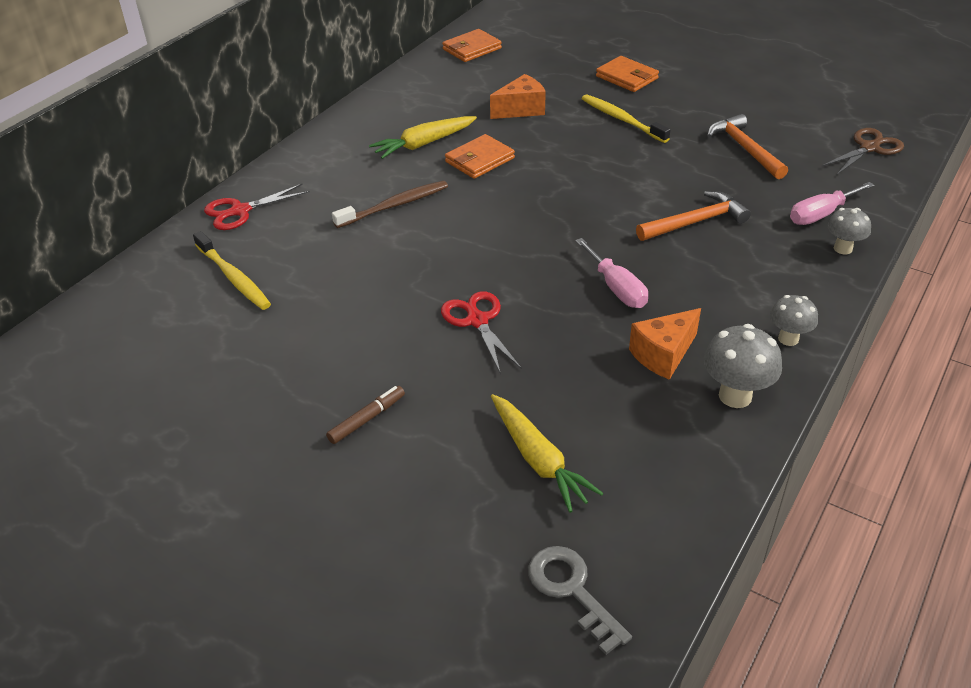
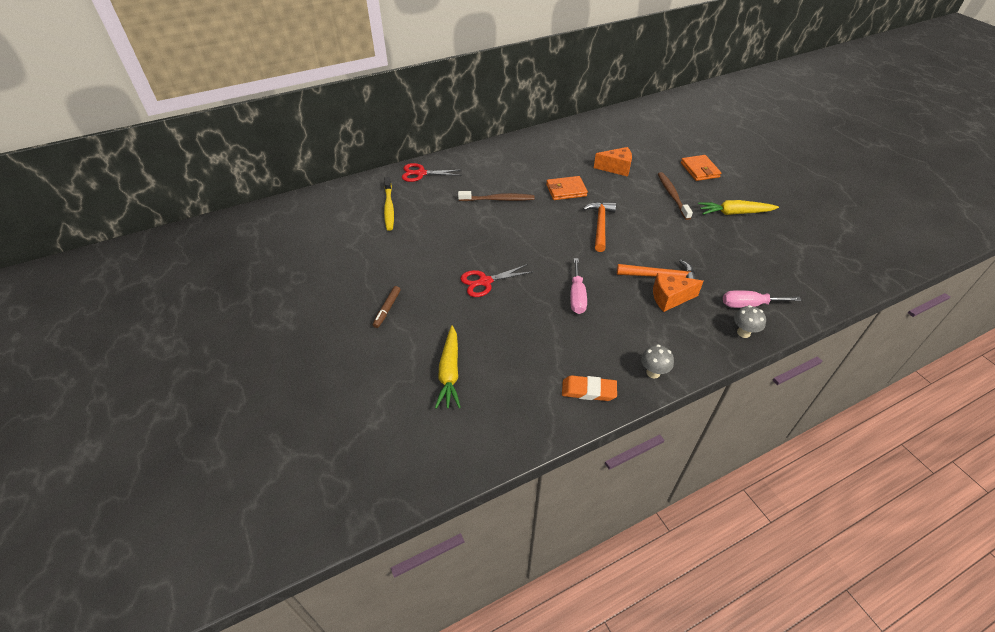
camera: 30 degrees right, 5 degrees up
brown marker [326,386,405,444] -> brown marker turned 120 degrees clockwise [373,286,401,328]
yellow carrot [369,116,477,159] -> yellow carrot moved to [698,200,779,215]
red scissors [441,291,522,374] -> red scissors turned 120 degrees counterclockwise [460,264,534,297]
orange wallet [442,29,502,62] -> none
grey key [528,546,632,655] -> none
yellow toothbrush [582,94,670,143] -> brown toothbrush [658,172,693,220]
orange cheese [629,308,701,380] -> orange cheese moved to [653,273,704,312]
grey mushroom [703,324,782,408] -> orange eraser [562,375,617,401]
orange hammer [707,114,788,179] -> orange hammer moved to [583,202,616,252]
brown scissors [821,128,904,175] -> none

